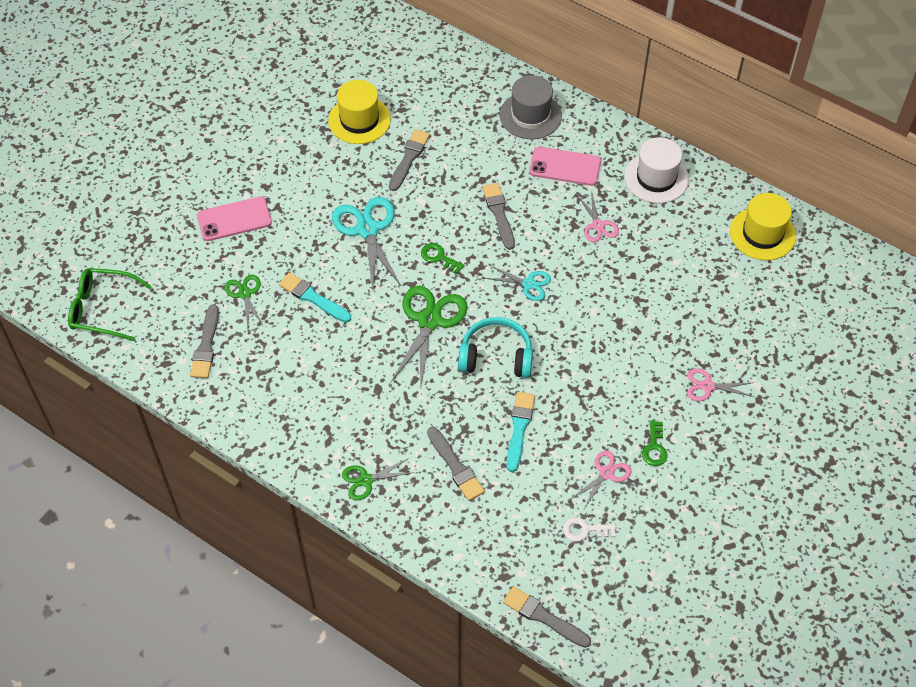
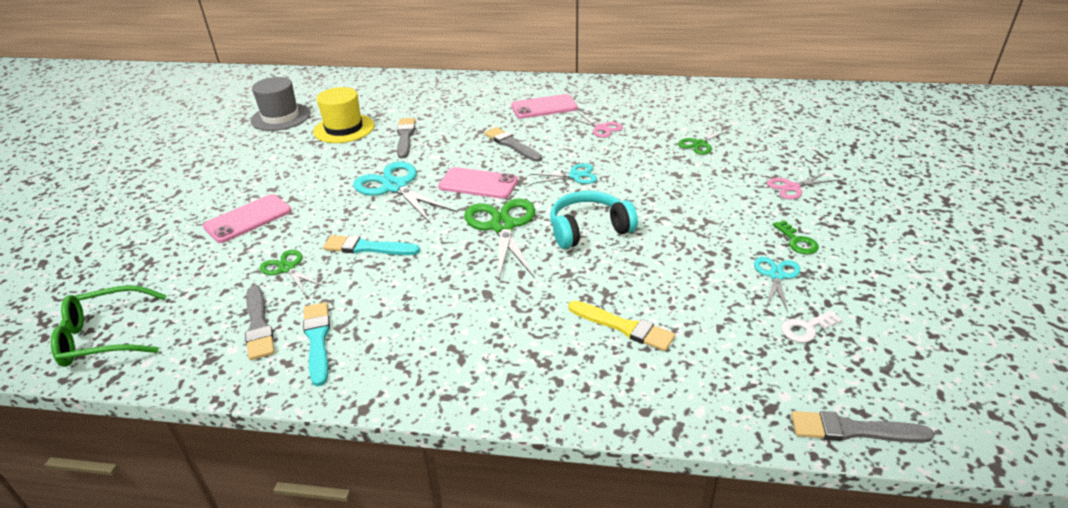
camera: 25 degrees left, 20 degrees down
green scissors [342,458,411,500] -> green scissors moved to [678,127,729,155]
green key [421,243,465,274] -> pink phone [438,167,518,199]
grey brush [427,427,485,501] -> yellow brush [568,300,675,351]
grey hat [500,75,562,139] -> grey hat moved to [250,77,310,131]
turquoise brush [506,392,535,472] -> turquoise brush moved to [303,302,330,386]
pink scissors [569,450,631,509] -> turquoise scissors [754,257,800,312]
white hat [624,137,689,203] -> none
yellow hat [730,193,796,260] -> none

